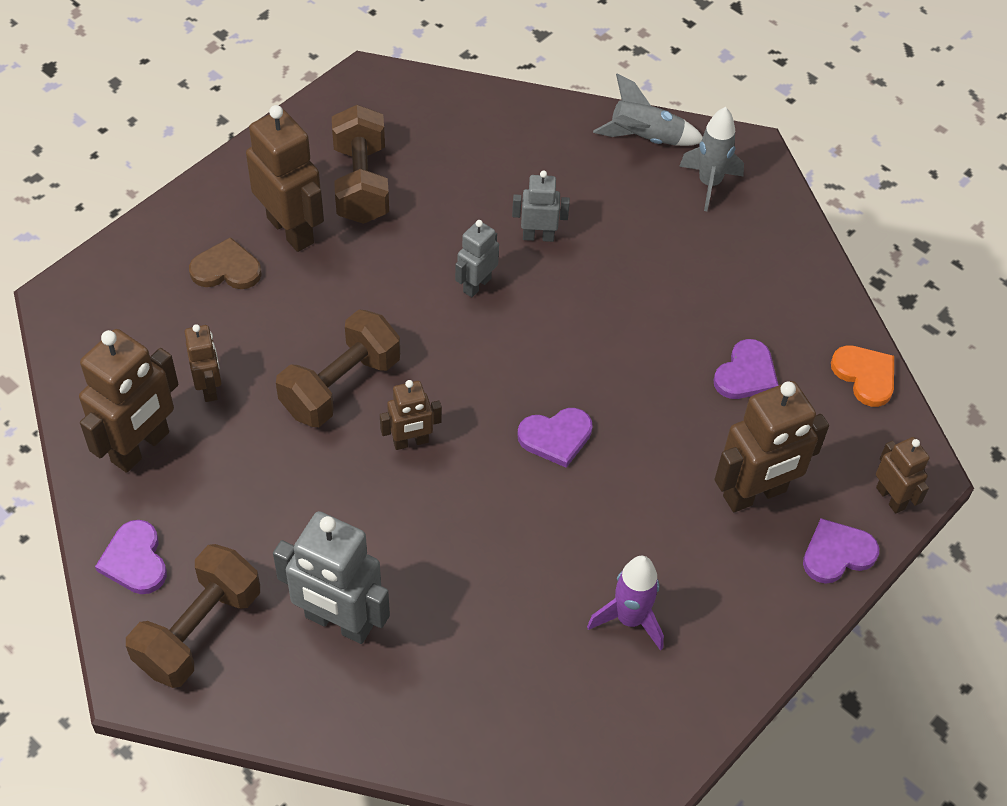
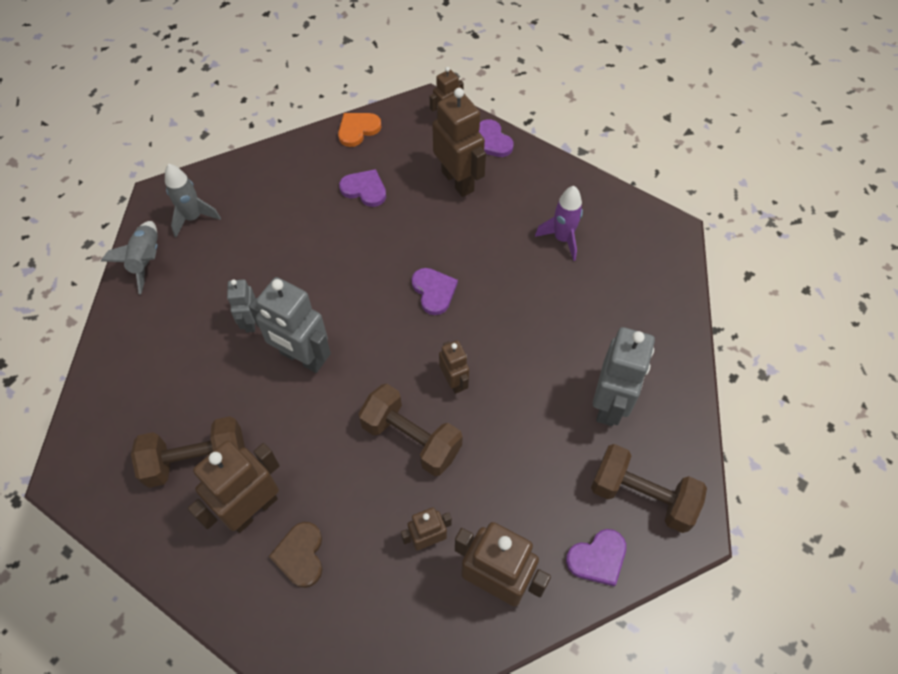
camera: 95 degrees left, 5 degrees up
grey robot [455,220,499,297] -> grey robot [249,277,331,373], size x1.80

